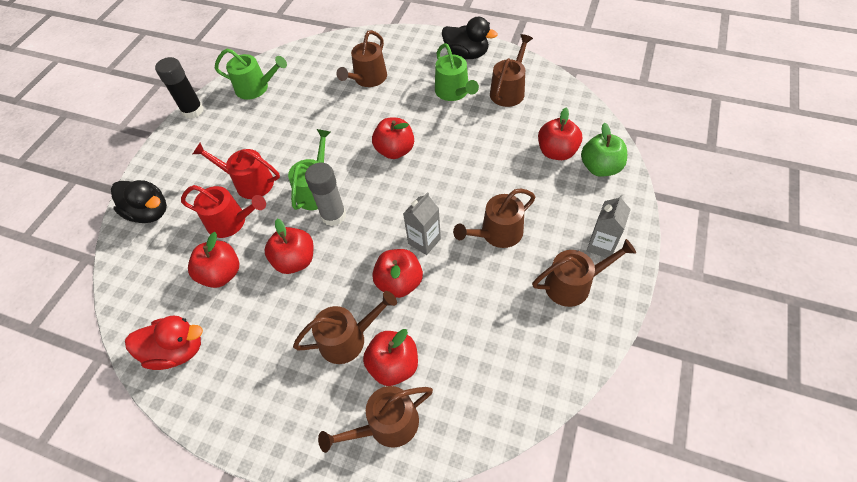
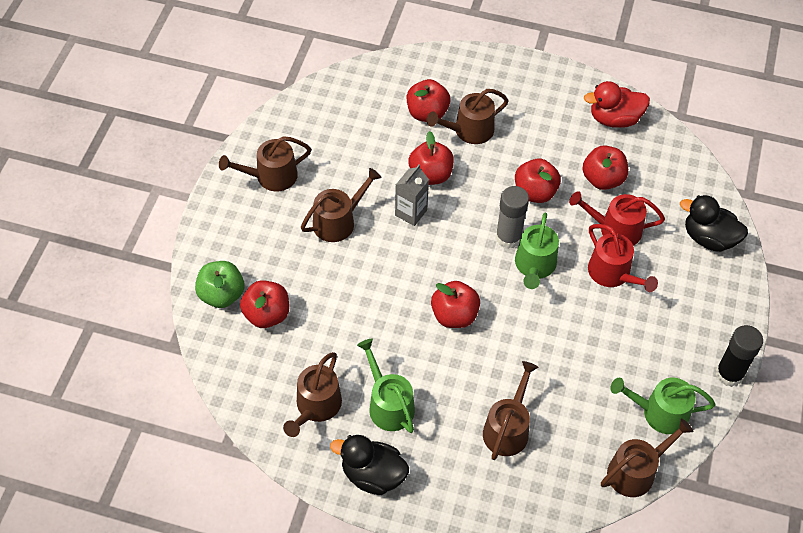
camera: 170 degrees right, 0 degrees up
red watering can [193,143,280,199] -> red watering can turned 45 degrees clockwise [588,224,658,292]
brown watering can [318,386,433,453] -> brown watering can moved to [601,418,694,497]
grey carton [587,195,631,258] -> none

